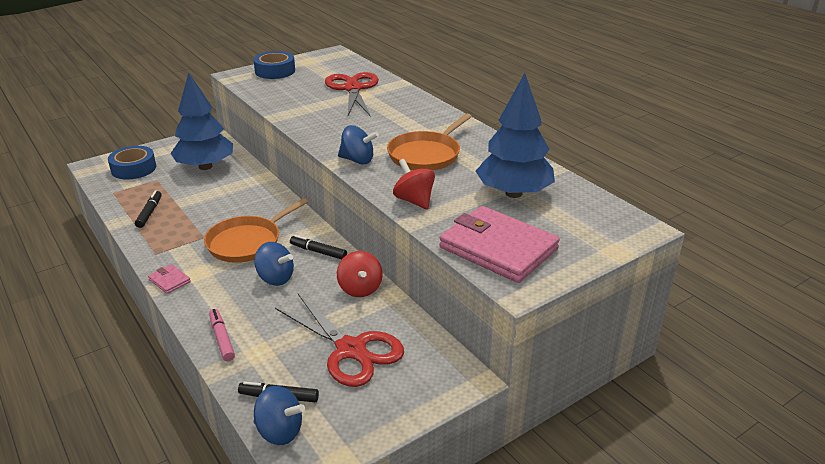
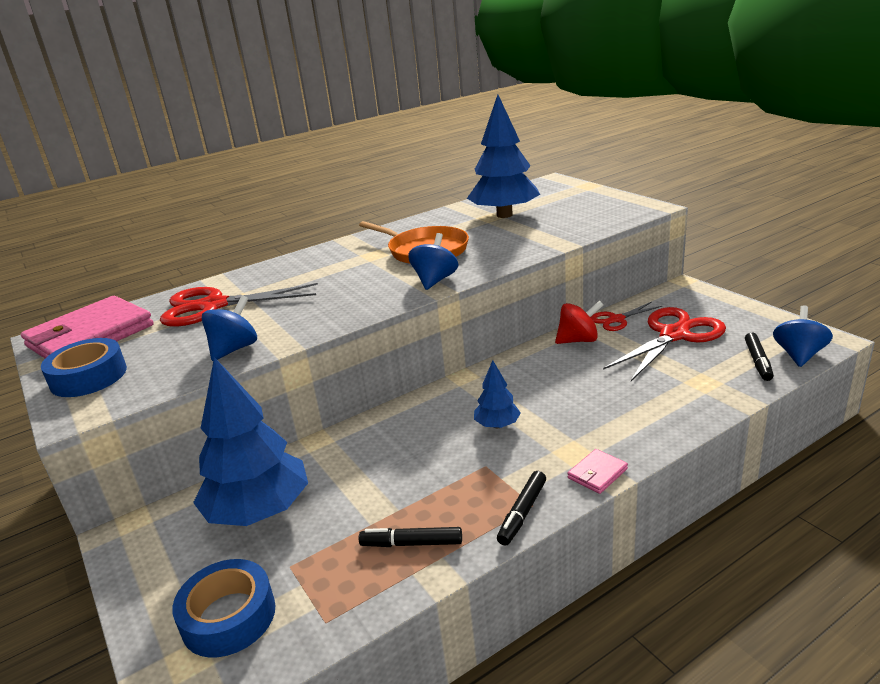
camera: 85 degrees left, 5 degrees down
orange pan [204,198,308,263] -> blue tree [474,360,521,428]
pink marker [209,309,235,361] -> none
blue spinning top [254,242,294,286] -> blue spinning top moved to [202,295,257,361]
black marker [290,235,347,260] -> black marker moved to [497,471,546,546]
red spinning top [393,159,435,210] -> none
pink wallet [439,206,560,283] -> pink wallet moved to [21,296,154,358]
none -> red scissors [590,302,662,331]

